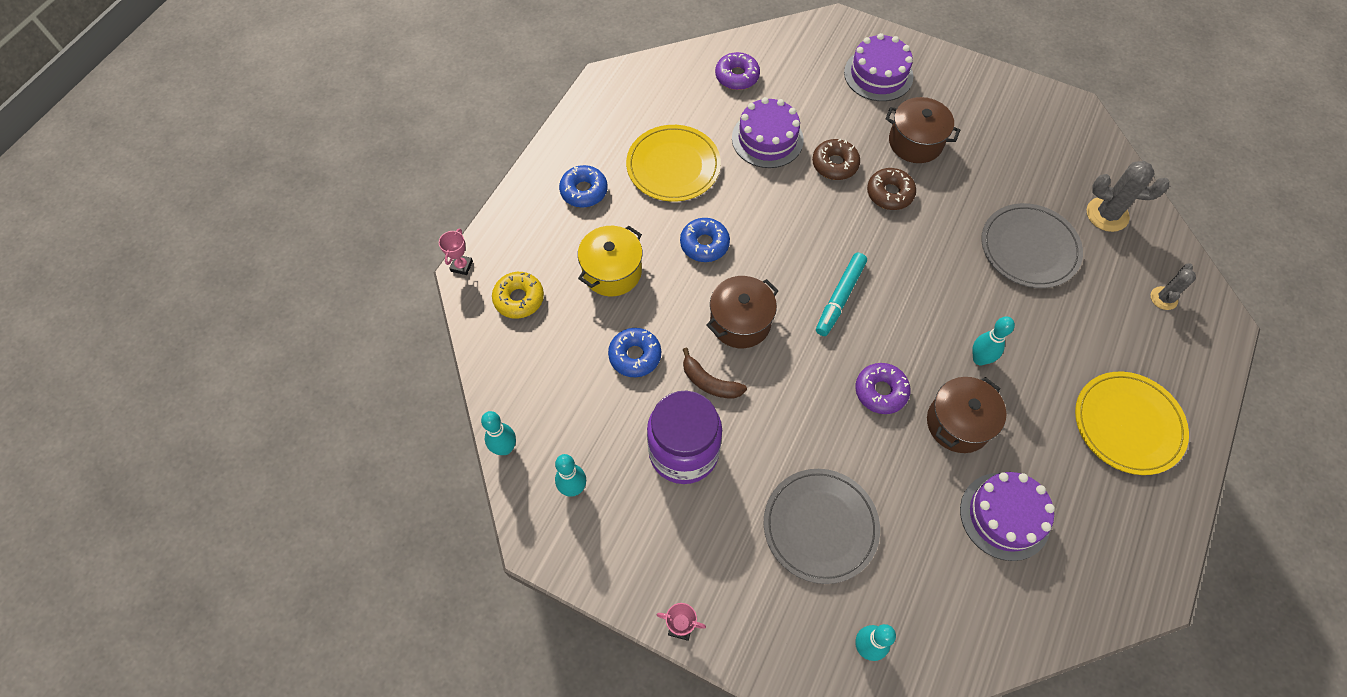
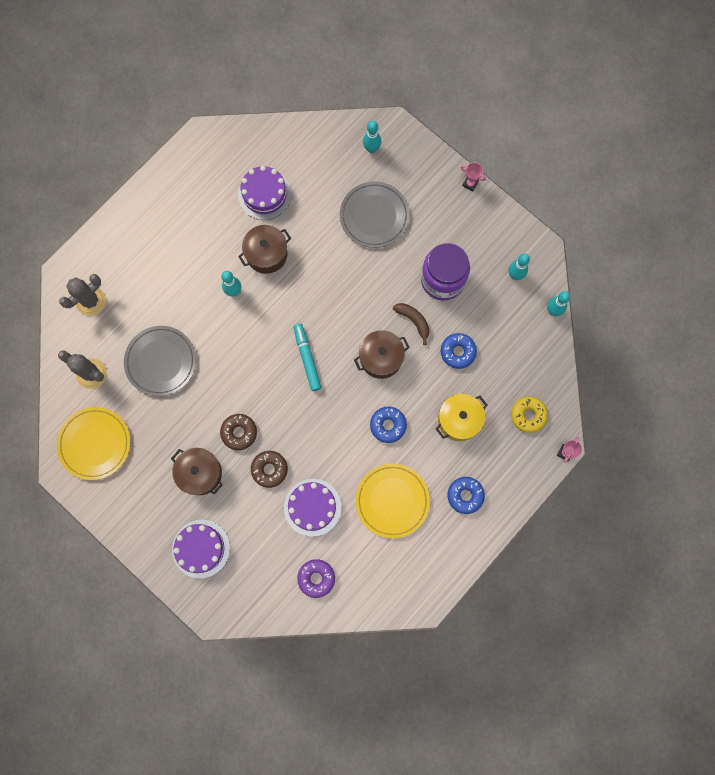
camera: 165 degrees left, 15 degrees up
turquoise marker [816,253,867,336] -> turquoise marker turned 60 degrees counterclockwise [293,323,321,391]
purple donut [855,363,911,414] -> none
yellow plate [1075,372,1189,475] -> yellow plate moved to [57,407,130,480]
grey cactus [1150,263,1196,310] -> grey cactus [59,274,106,316], size x1.64

